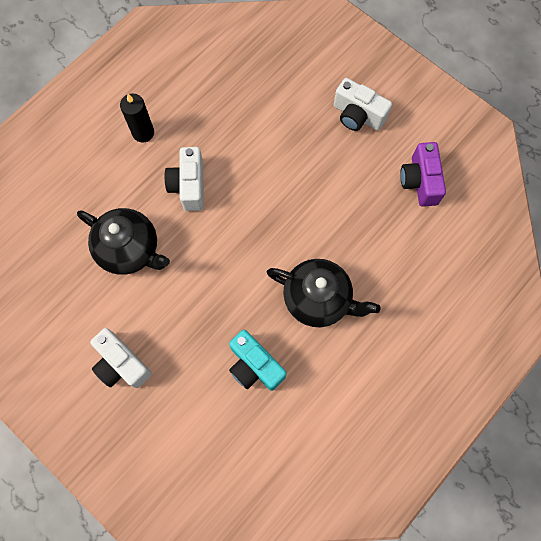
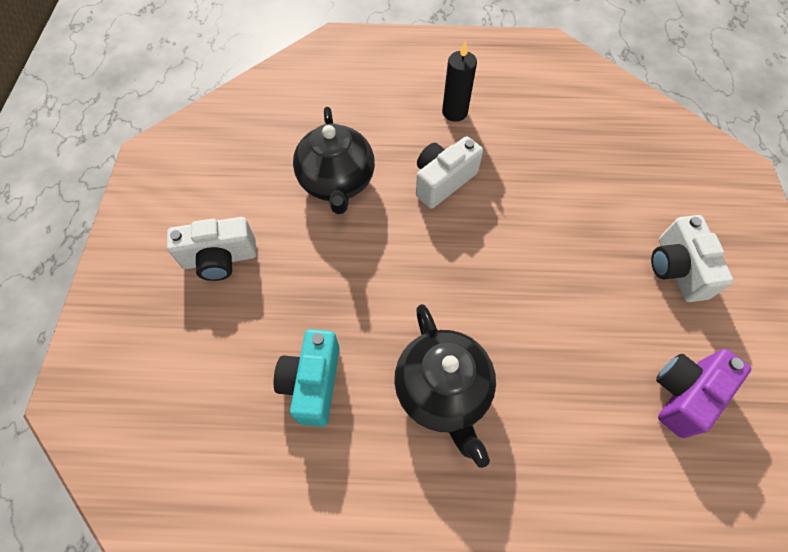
camera: 50 degrees right, 10 degrees down
white camera [90,328,152,388] -> white camera turned 105 degrees counterclockwise [167,217,256,281]

